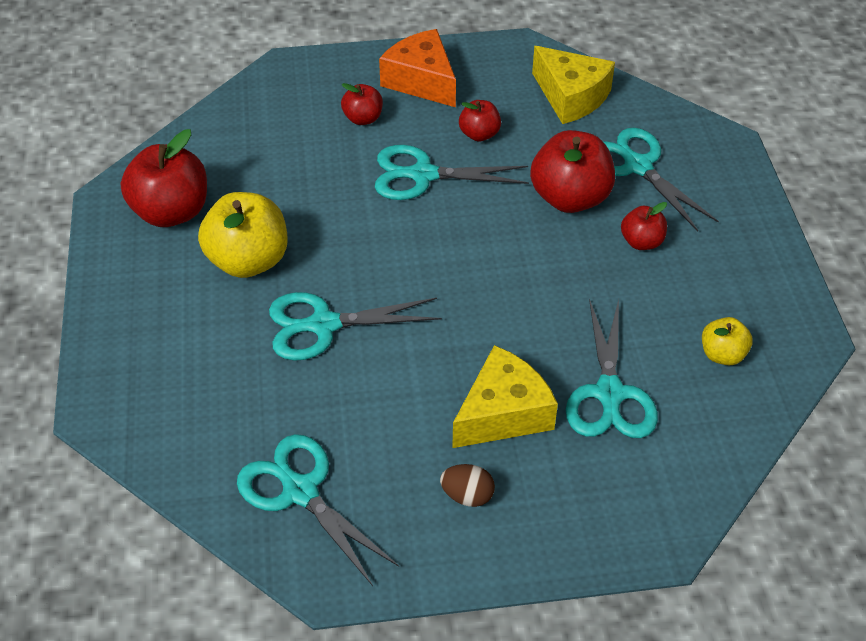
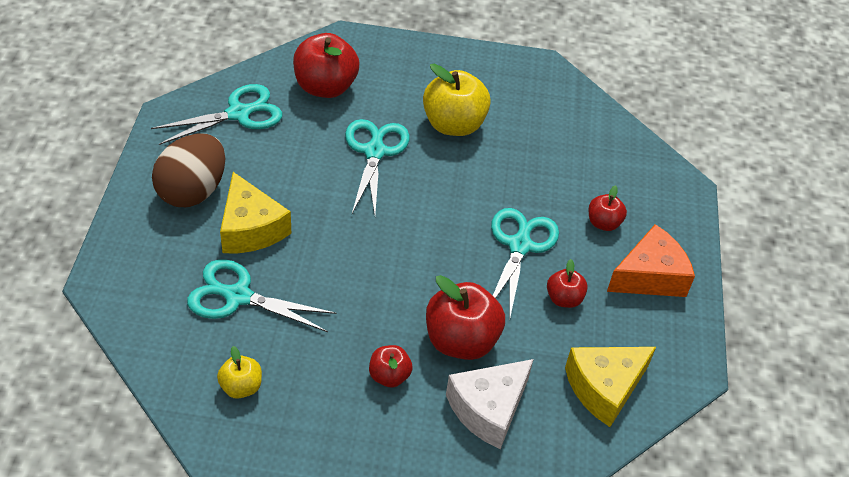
camera: 100 degrees right, 0 degrees up
red apple [121,129,207,227] -> red apple moved to [293,33,360,98]
brown egg [440,464,495,507] -> brown egg [152,133,225,207], size x2.15
turquoise scissors [603,127,719,231] -> white cheese [446,359,534,449]

